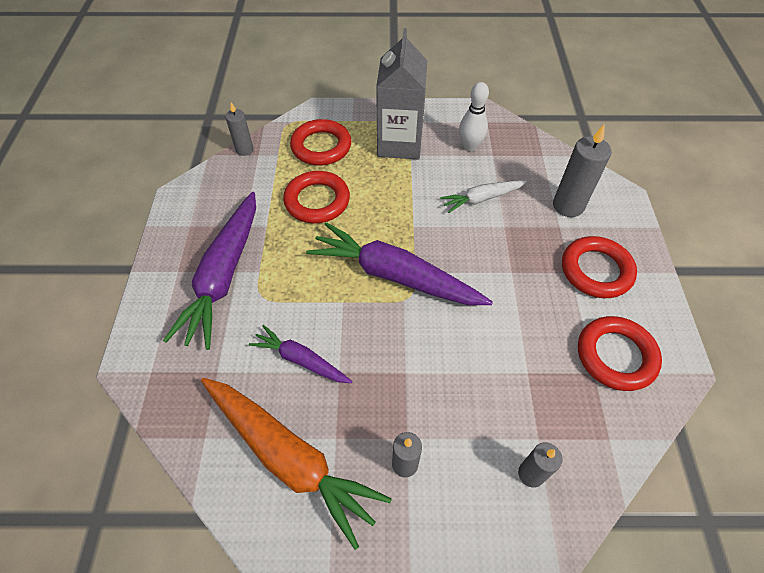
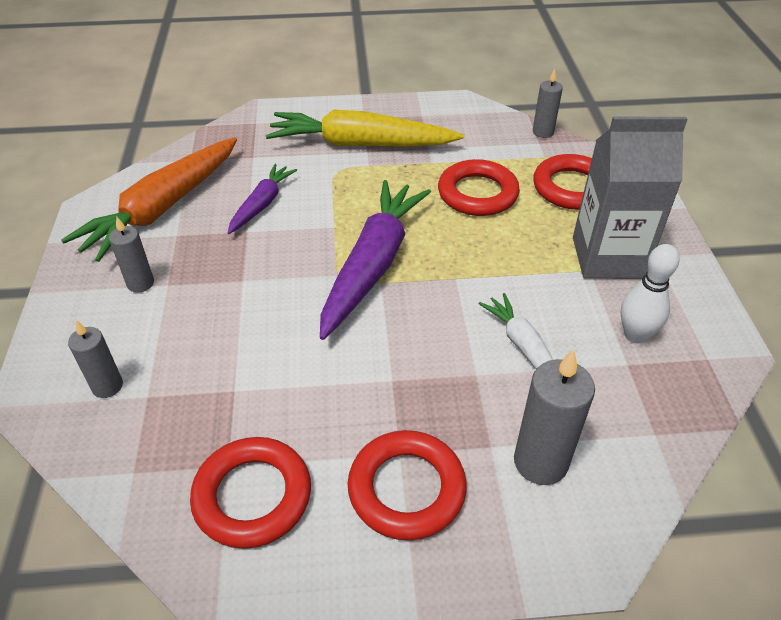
camera: 85 degrees right, 10 degrees down
purple carrot [163,192,256,350] -> yellow carrot [266,110,464,147]

